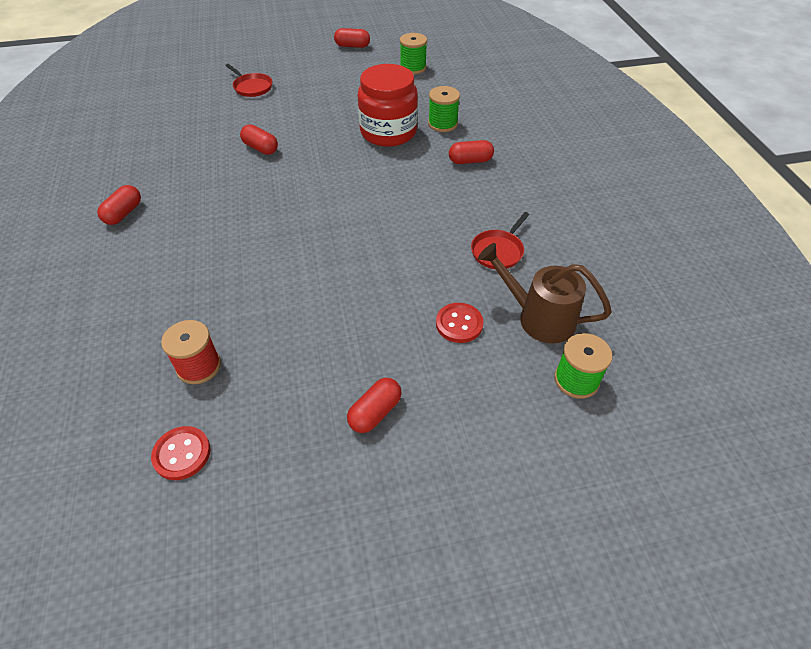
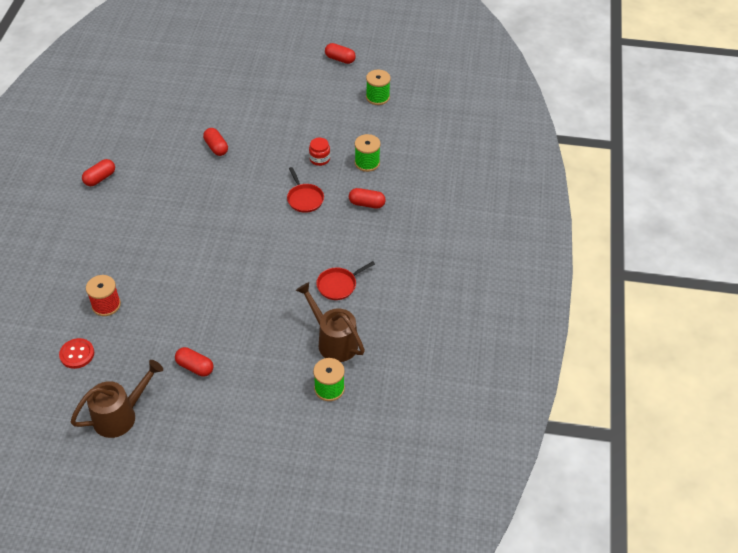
camera: 20 degrees right, 0 degrees up
red pan [225,64,272,97] -> red pan moved to [287,167,324,213]
red capsule [347,378,402,433] -> red capsule turned 60 degrees clockwise [175,347,214,377]
red jar [357,64,418,147] -> red jar [309,138,330,166], size x0.44
red button [436,303,484,343] -> none
none -> brown watering can [71,360,163,438]

